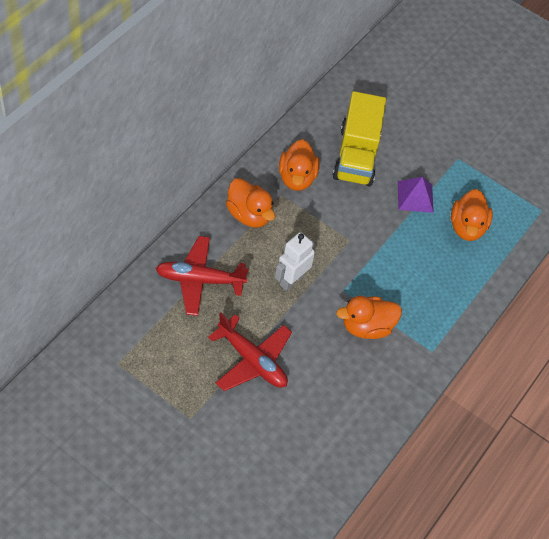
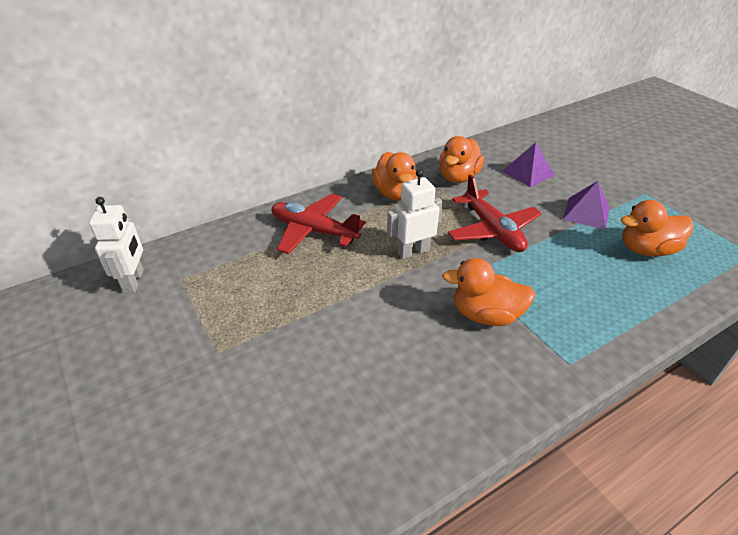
camera: 30 degrees right, 15 degrees down
red plane [208,313,292,391] -> red plane moved to [448,174,542,252]
yellow truck [333,91,386,186] -> purple pyramid [503,142,555,187]
orange duck [451,189,493,241] -> orange duck turned 45 degrees clockwise [621,200,694,257]
none -> white robot [89,197,144,293]

